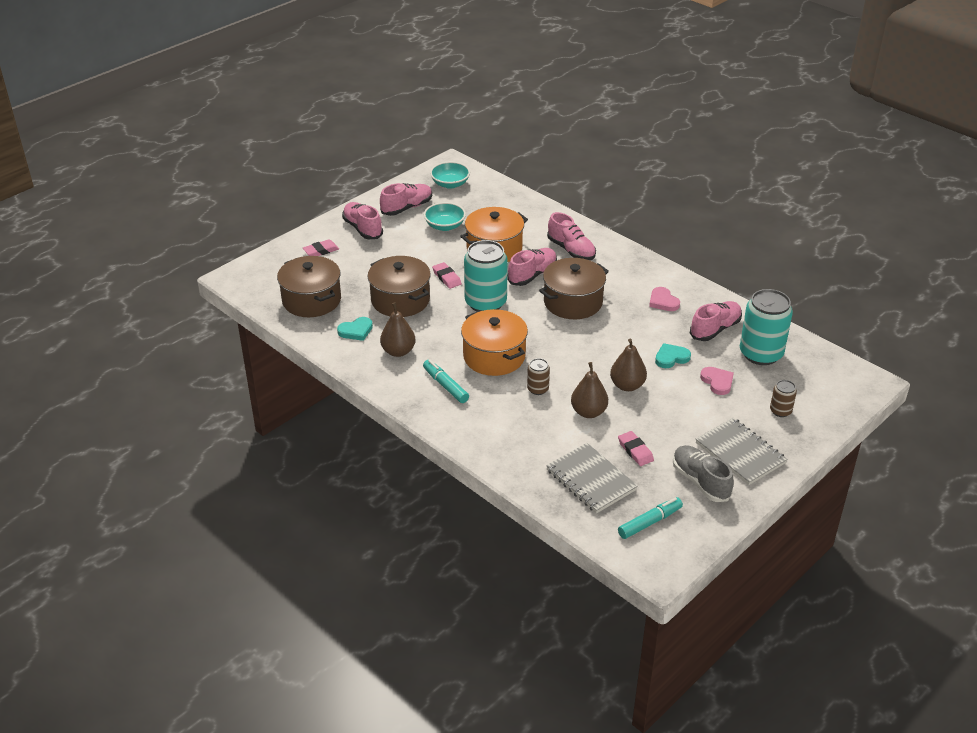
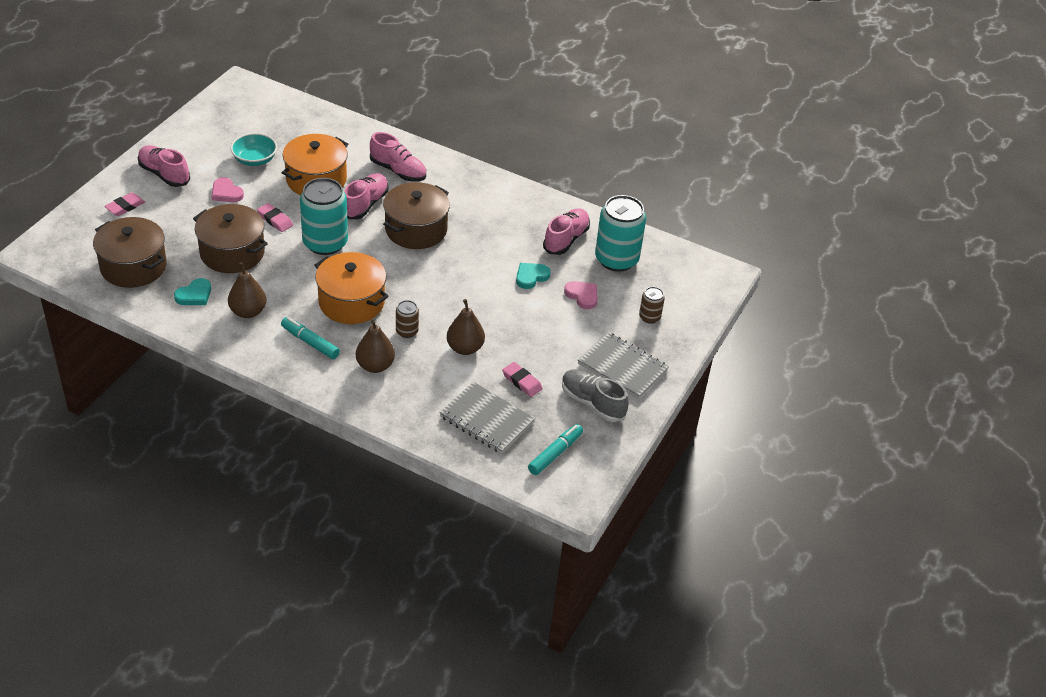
camera: 20 degrees left, 5 degrees up
pink shoe [380,183,432,216] -> none
turquoise bowl [430,162,470,189] -> none
brown pear [610,339,647,391] -> brown pear moved to [356,320,395,373]
pink heart [649,287,680,311] -> pink heart moved to [212,177,244,202]

